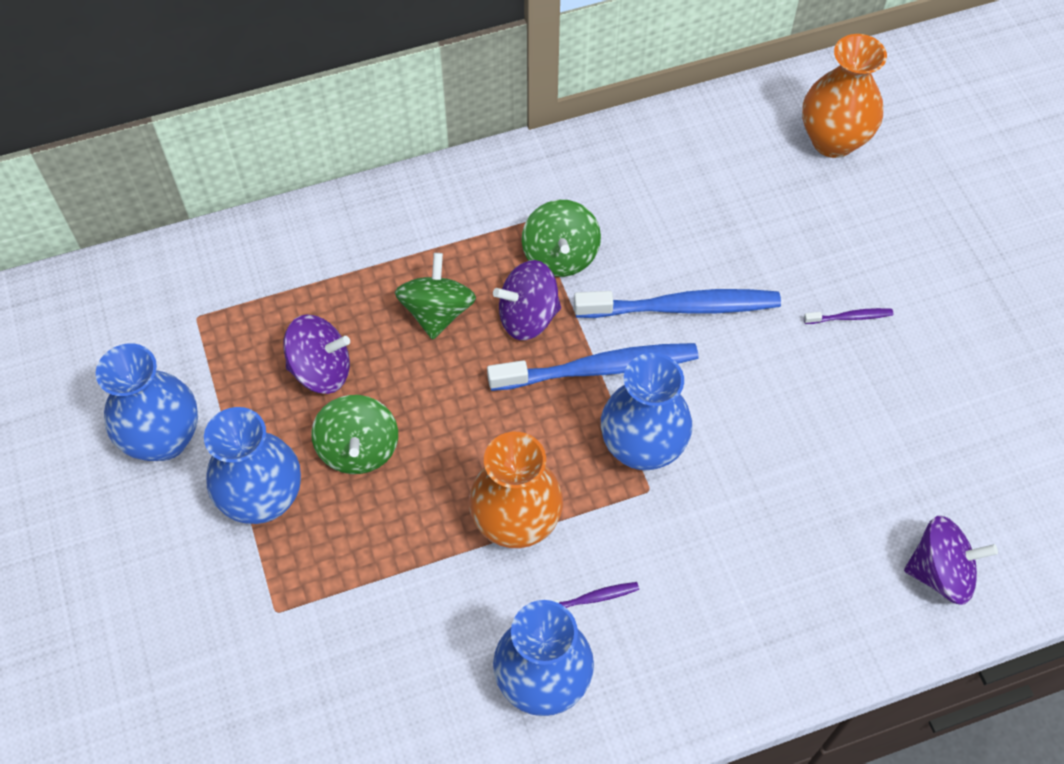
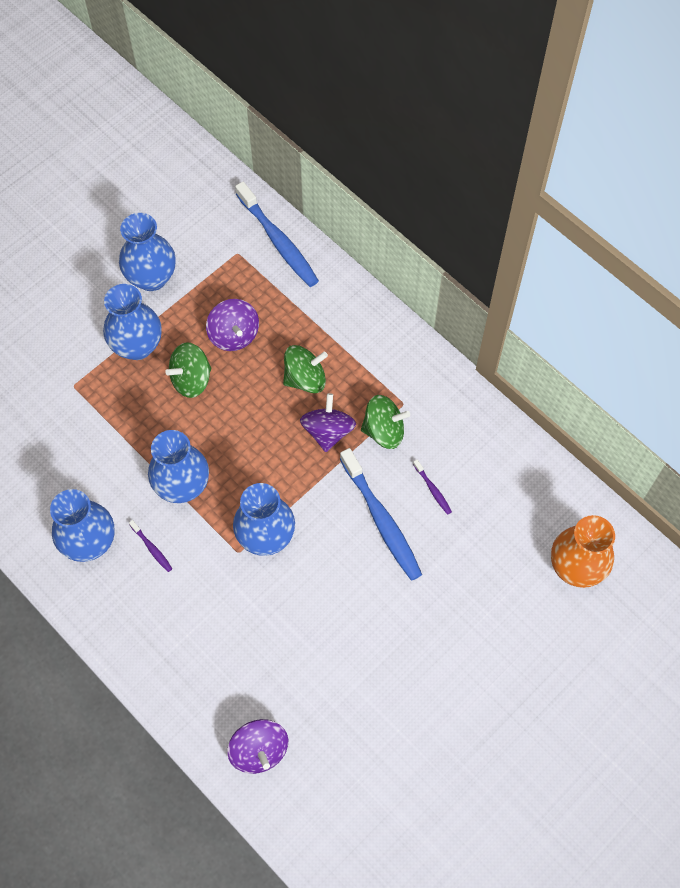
camera: 65 degrees right, 5 degrees up
orange vase [469,432,563,548] -> blue vase [148,430,209,503]
blue toothbrush [487,343,698,391] -> blue toothbrush moved to [235,182,319,287]
purple spinning top [493,260,561,340] -> purple spinning top turned 45 degrees clockwise [300,393,356,452]
green spinning top [522,200,601,277] -> green spinning top turned 150 degrees counterclockwise [361,395,410,449]
purple toothbrush [804,308,893,324] -> purple toothbrush moved to [413,460,452,515]

